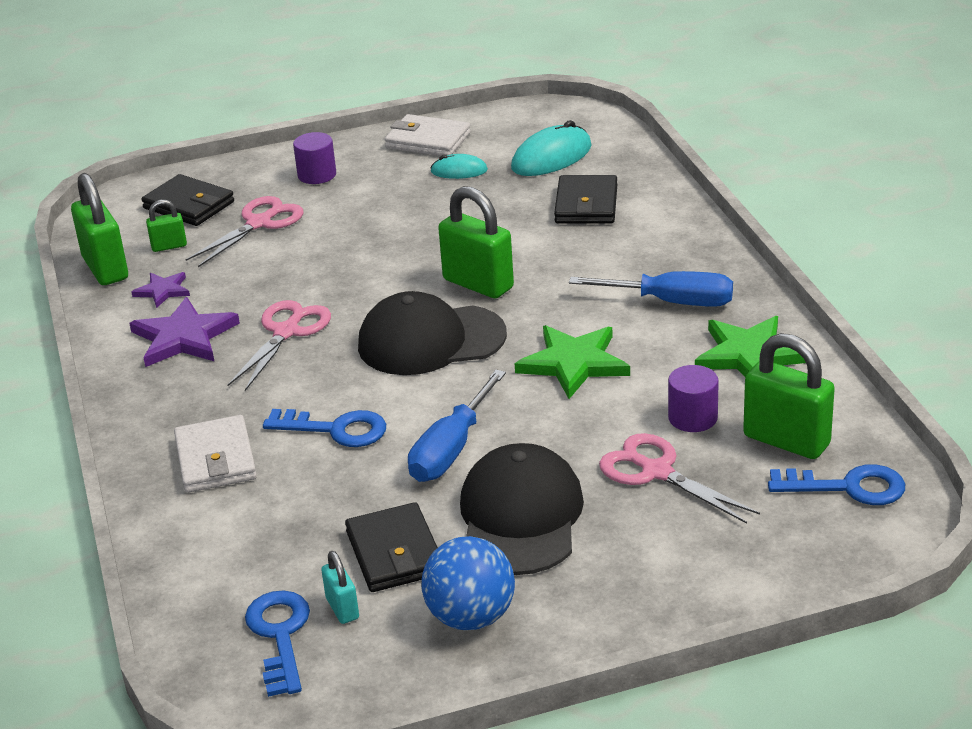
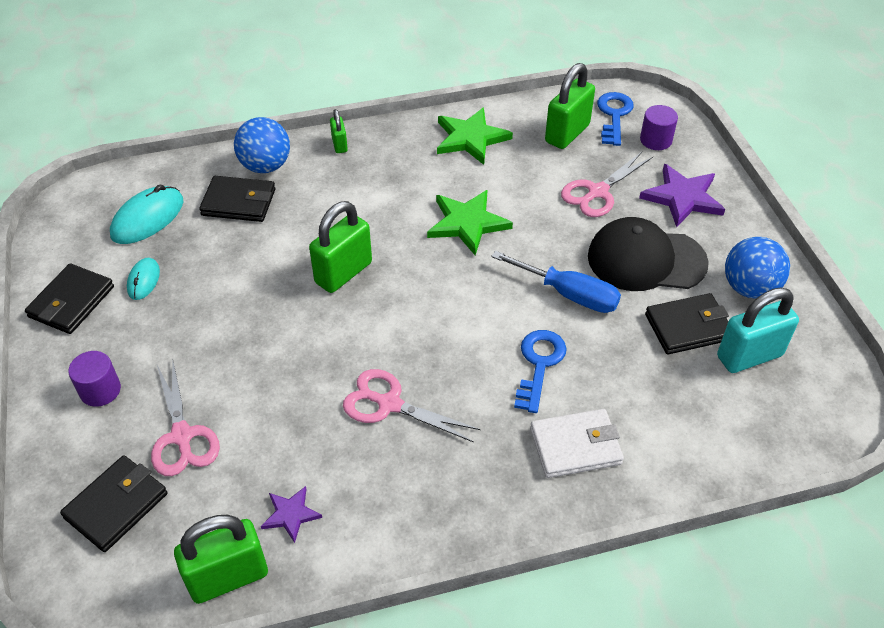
camera: 90 degrees left, 15 degrees up
purple star [129,297,240,367] -> purple star moved to [639,164,725,228]
green padlock [146,200,187,252] -> green padlock moved to [330,109,348,153]
pink scissors [185,196,304,267] -> pink scissors turned 150 degrees counterclockwise [151,362,220,476]
blue key [245,590,310,697] -> none
turquoise padlock [321,551,359,624] -> turquoise padlock [717,287,799,373], size x1.95
black cap [358,291,507,375] -> none
white wallet [385,114,471,156] -> black wallet [25,263,114,334]
turquoise mouse [511,120,592,176] -> turquoise mouse turned 75 degrees clockwise [110,185,184,244]
blue screwdriver [569,271,733,307] -> none
purple cylinder [668,365,719,432] -> purple cylinder moved to [640,105,678,150]
none -> blue ball [234,117,290,173]

